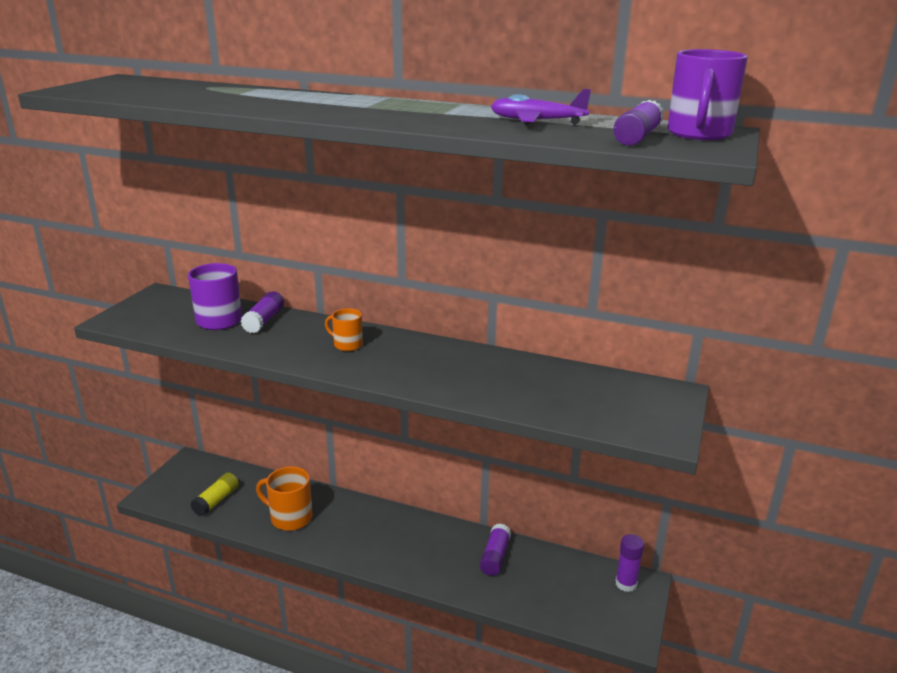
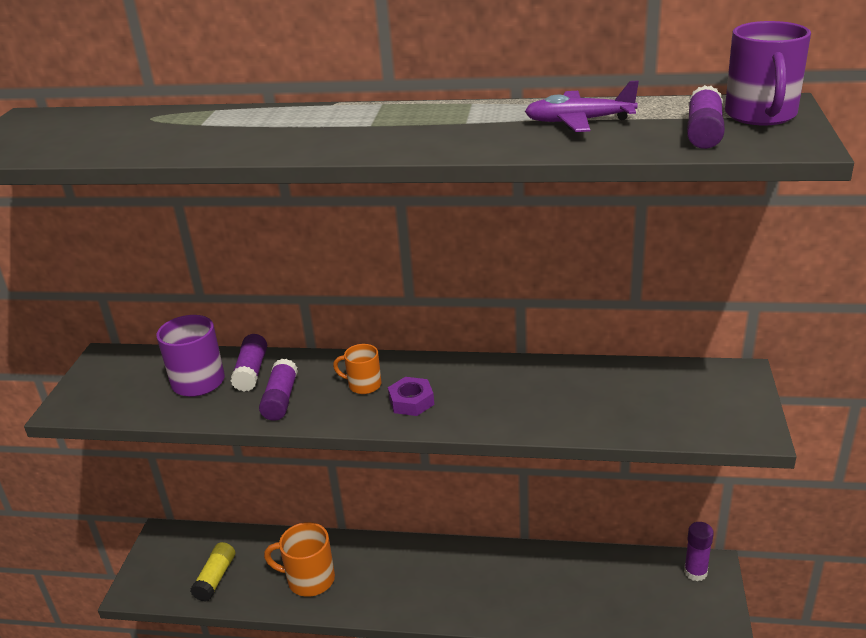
camera: 10 degrees left, 5 degrees up
purple glue stick [480,523,511,576] -> purple glue stick moved to [259,359,298,421]
none -> purple nut [388,377,434,416]

